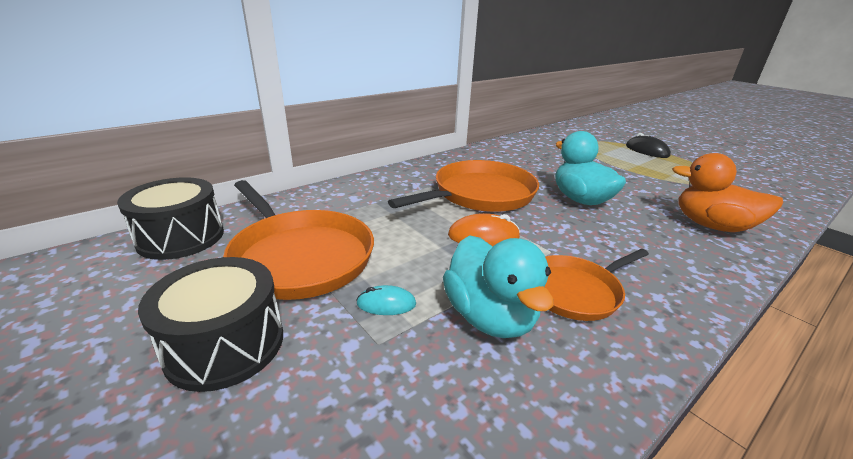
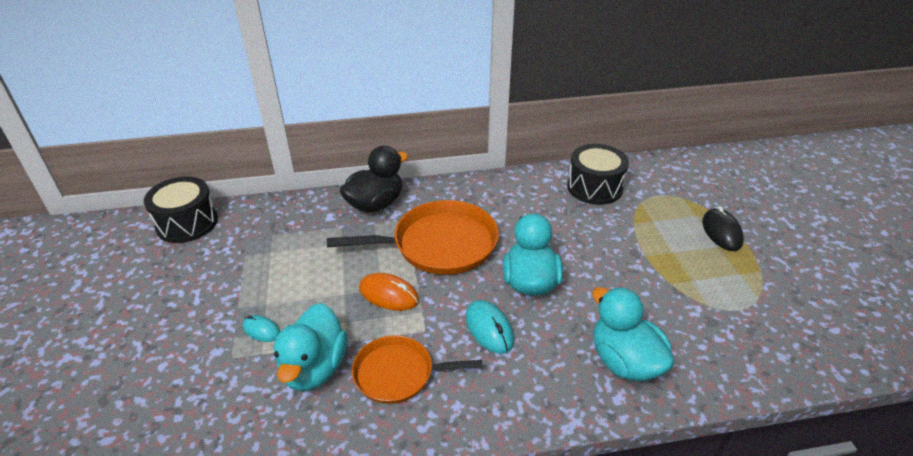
camera: 30 degrees right, 10 degrees up
black drum [138,257,283,392] -> black drum moved to [567,144,629,205]
orange pan [223,180,374,300] -> none
orange duck [672,153,783,232] -> turquoise duck [592,287,674,381]
none -> black duck [340,146,408,212]
none -> turquoise mouse [466,300,514,354]

